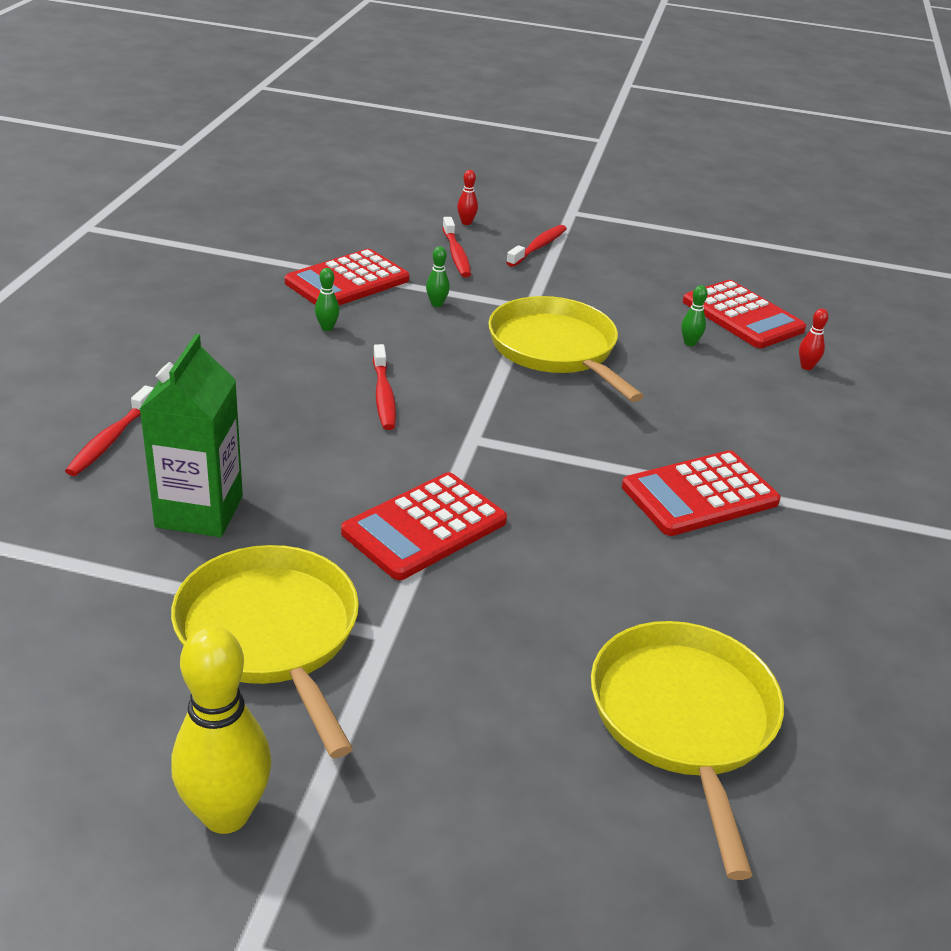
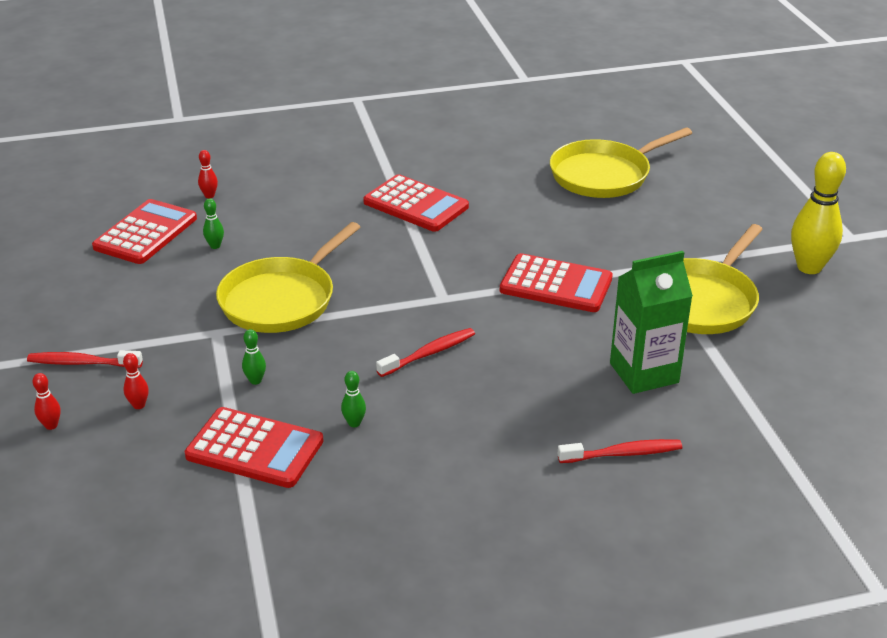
camera: 115 degrees left, 0 degrees up
red toothbrush [442,217,471,277] -> red bowling pin [123,353,149,409]

